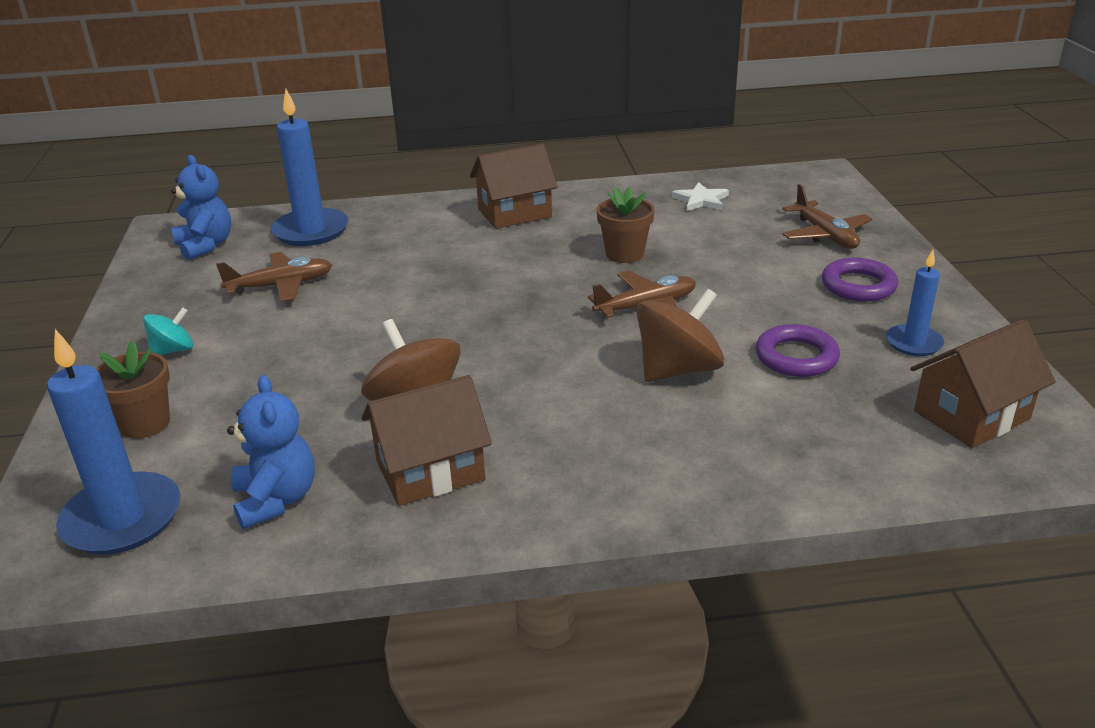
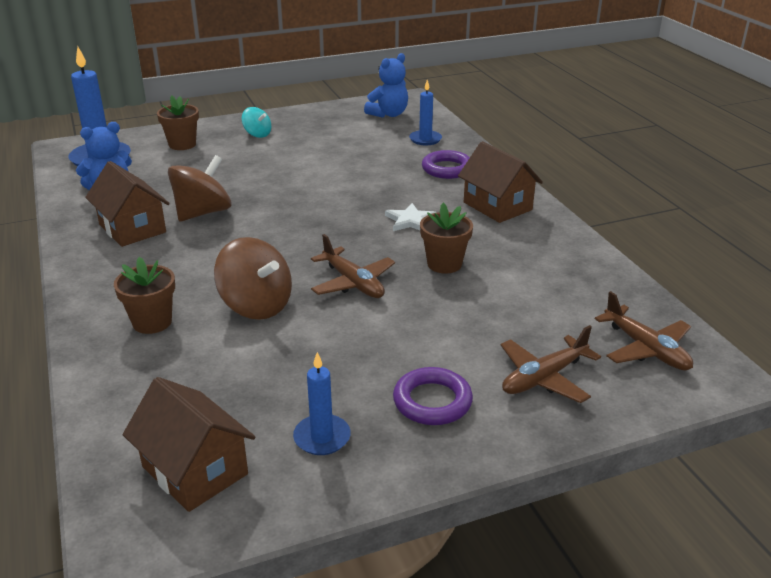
camera: 75 degrees right, 0 degrees up
brown plane [216,252,332,302] -> brown plane moved to [595,291,693,371]
blue candle [271,89,349,246] -> blue candle [409,80,442,145], size x0.58
white star [672,182,729,211] -> white star moved to [385,203,437,231]
purple ring [756,324,840,377] -> purple ring moved to [422,150,470,179]
none -> brown flower pot [114,257,175,334]

